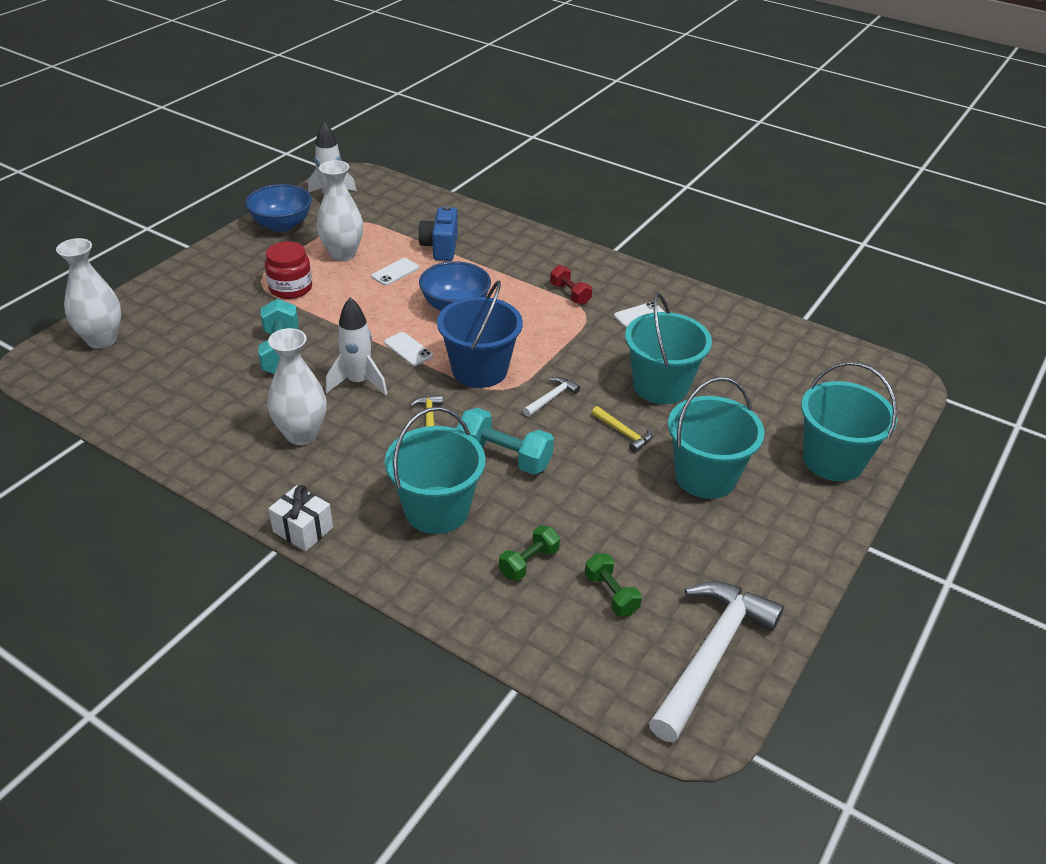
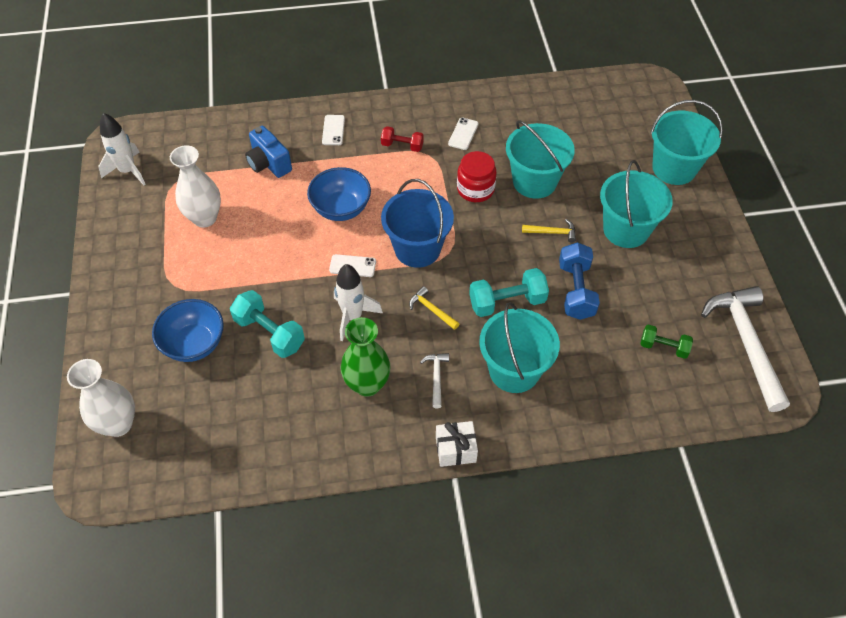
camera: 40 degrees left, 15 degrees up
blue bowl [245,184,312,232] -> blue bowl moved to [152,299,224,362]
red jar [265,242,312,299] -> red jar moved to [457,151,497,202]
white vase [268,328,326,445] -> green vase [341,317,391,397]
white phone [371,258,419,286] -> white phone moved to [322,115,345,145]
green dumbbell [499,525,560,581] -> none
white hammer [523,377,580,417] -> white hammer moved to [420,353,449,408]
none -> blue dumbbell [559,242,600,320]

